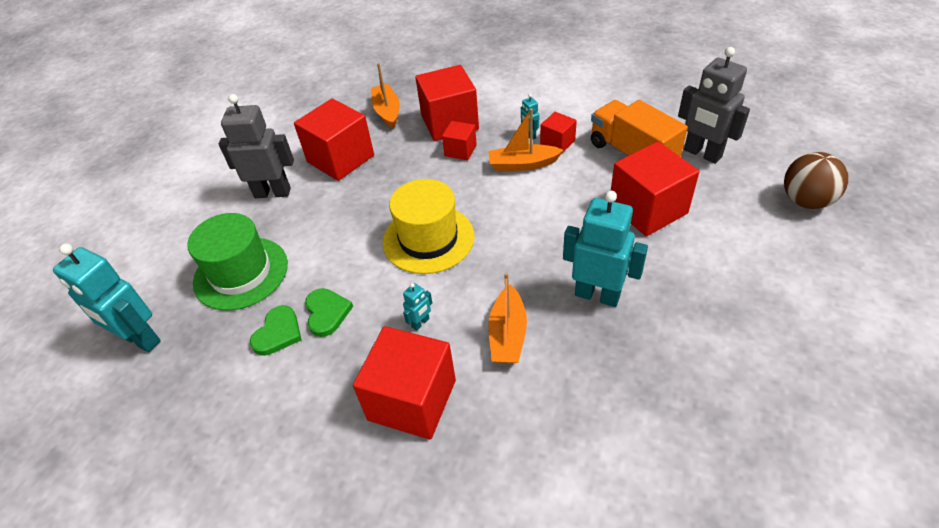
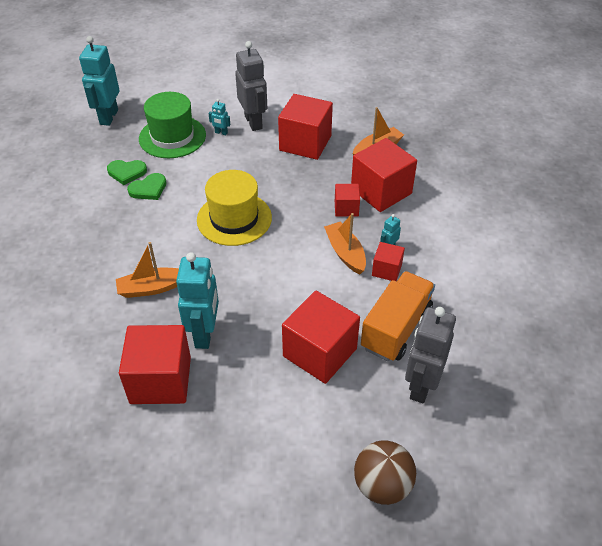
camera: 65 degrees right, 0 degrees up
red cube [353,326,456,440] -> red cube moved to [119,325,191,404]
turquoise robot [403,283,432,331] -> turquoise robot moved to [208,99,230,135]

